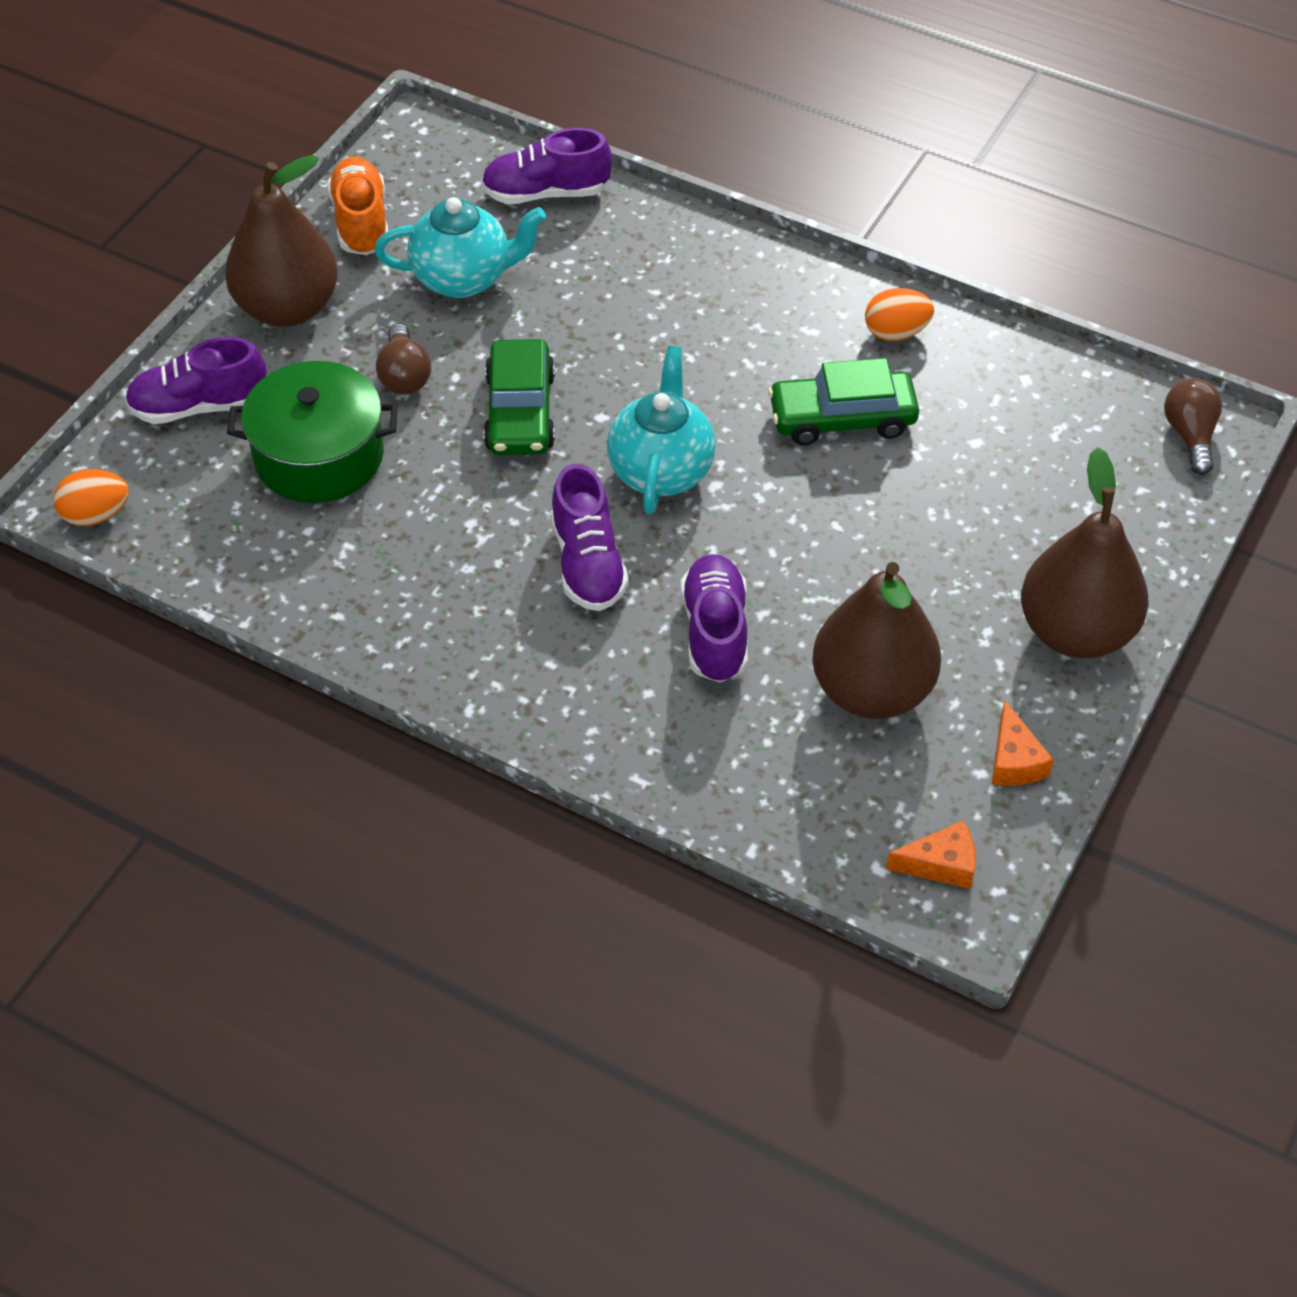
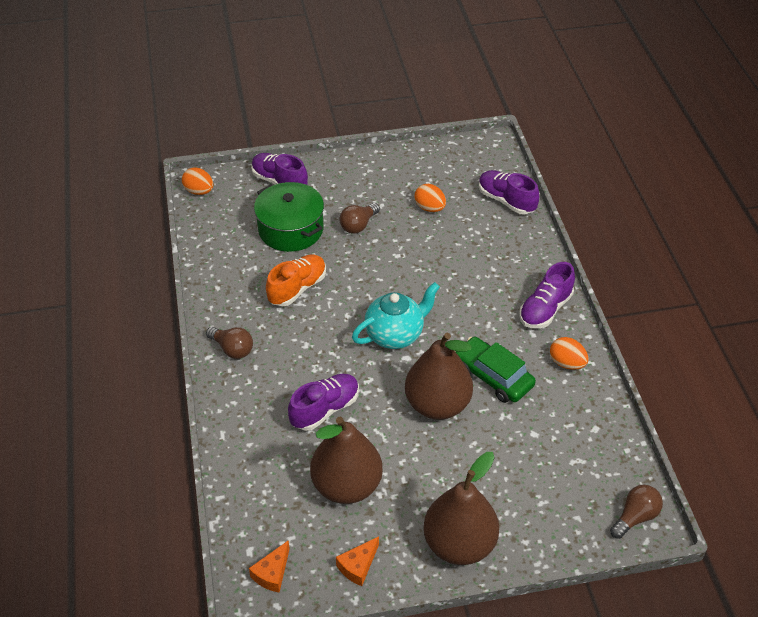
camera: 50 degrees right, 5 degrees down
brown pear [225,155,338,327] -> brown pear moved to [405,333,473,420]
orange shoe [327,157,388,255] -> orange shoe moved to [266,254,326,306]
turquoise teapot [374,197,546,298] -> orange egg [415,184,446,212]
green car [483,339,555,455] -> none
purple shoe [551,464,629,611] -> purple shoe moved to [519,262,575,328]
orange cheese [886,821,976,889] -> orange cheese turned 75 degrees clockwise [249,540,290,593]
none -> brown light bulb [206,327,253,359]

